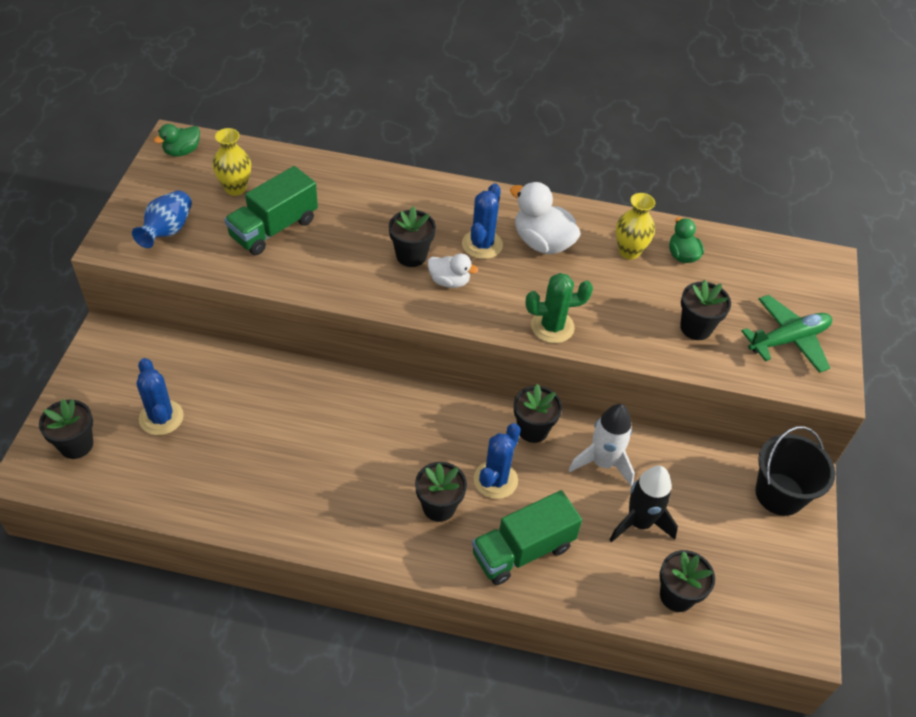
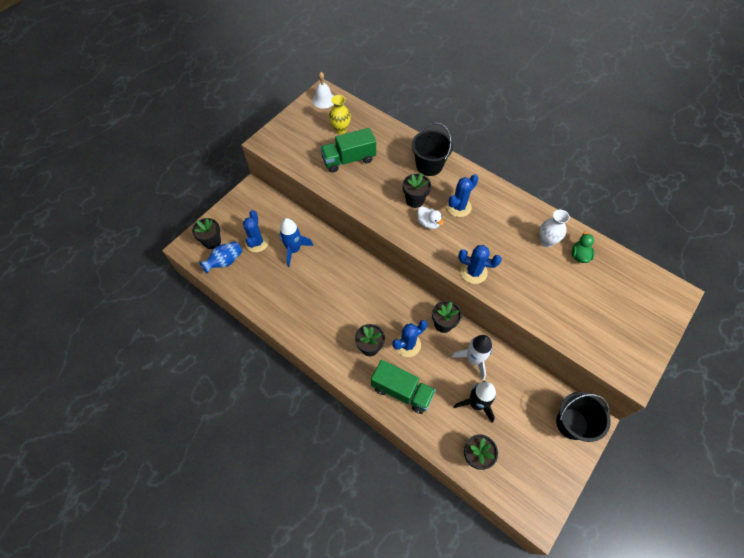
camera: 30 degrees right, 10 degrees up
blue vase [132,190,192,248] -> blue vase moved to [199,242,242,274]
green duck [154,124,200,156] -> white bell [312,72,334,109]
green truck [472,490,582,585] -> green truck turned 150 degrees counterclockwise [371,360,436,414]
white duck [510,182,581,254] -> none
green cactus [525,273,593,343] -> blue cactus [458,245,502,284]
yellow vase [616,193,655,260] -> white vase [539,210,570,247]
black flower pot [680,280,731,340] -> none
green plane [741,295,832,373] -> none
none -> blue rocket [279,218,313,267]
none -> black bucket [412,123,453,176]

